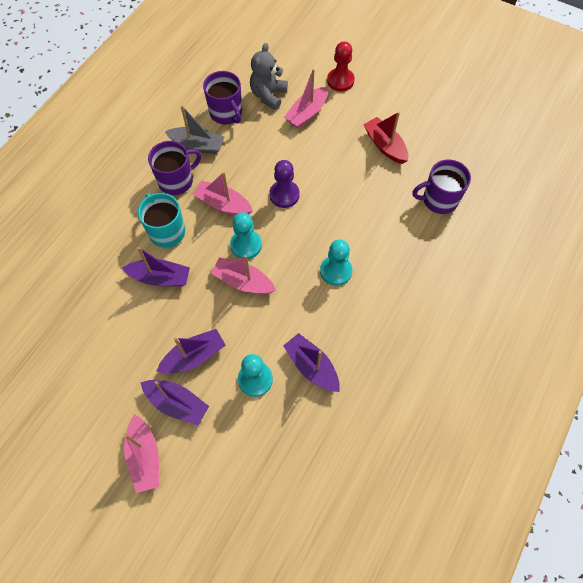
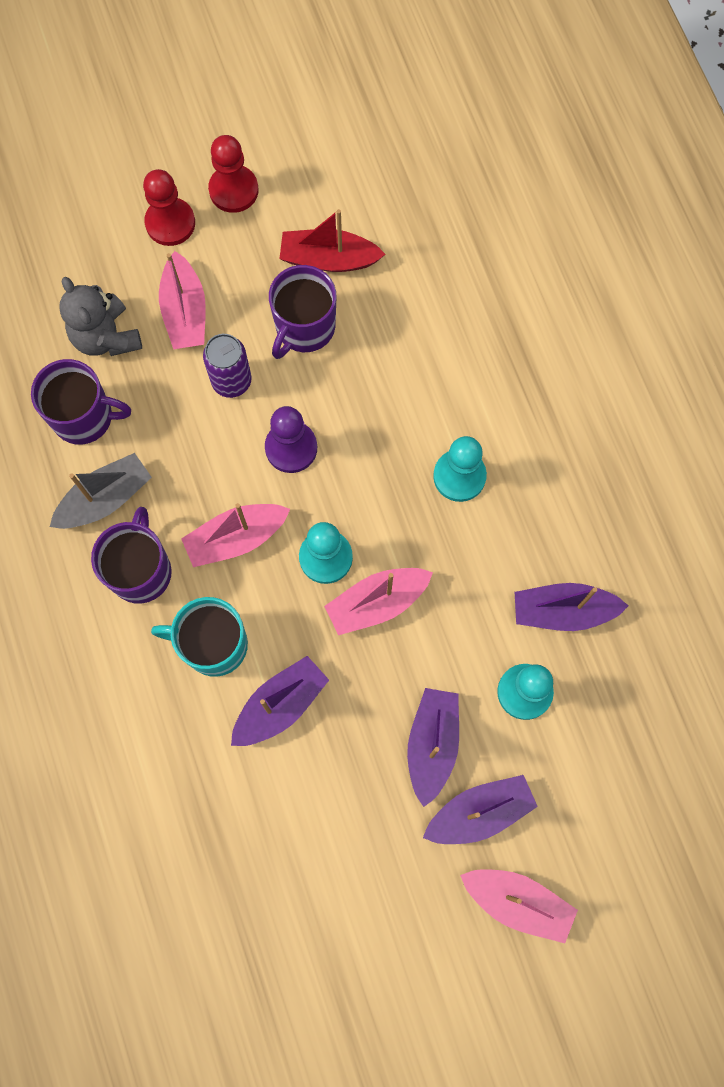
camera: 50 degrees left, 10 degrees up
purple mug [412,159,471,214] -> purple mug moved to [269,265,336,359]
none -> purple can [203,334,252,398]
none -> red pawn [208,135,258,213]

